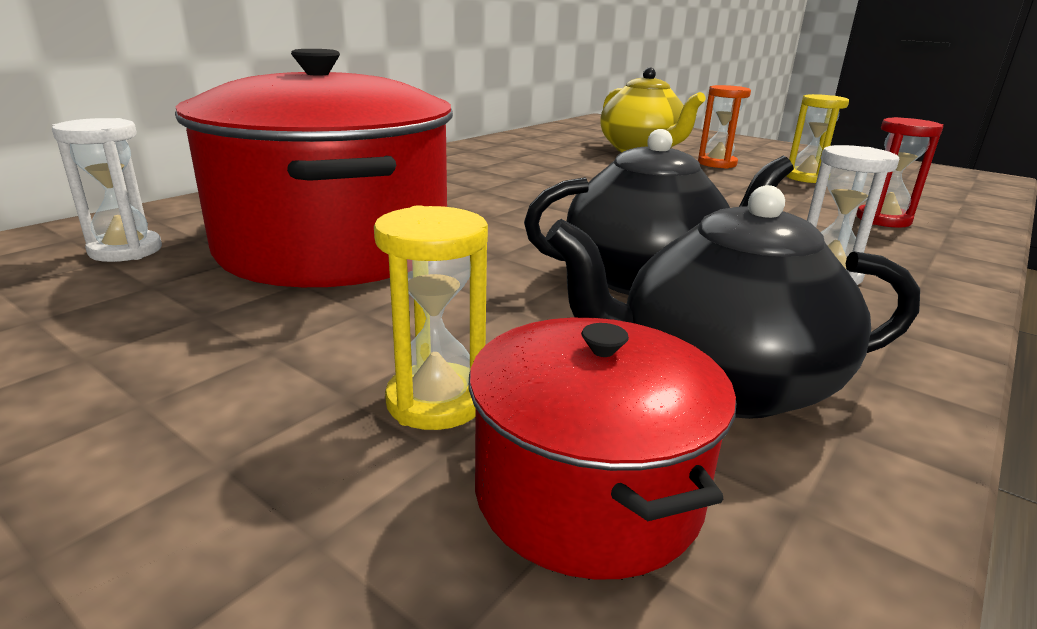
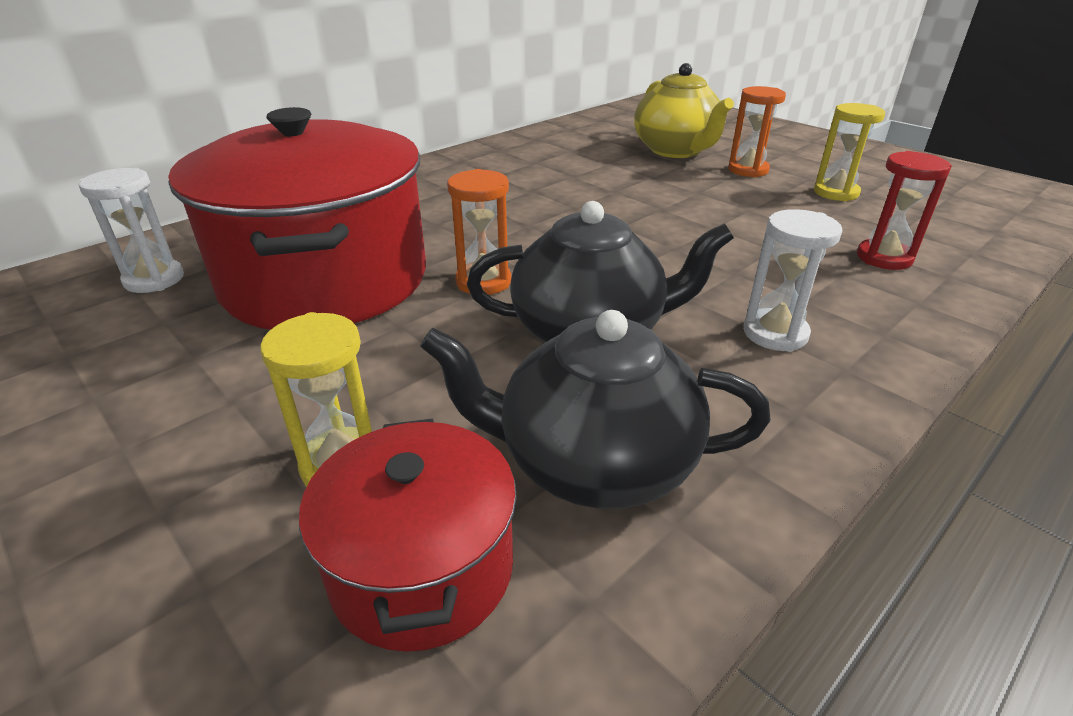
camera: 10 degrees right, 10 degrees up
none -> orange hourglass [447,169,511,295]

